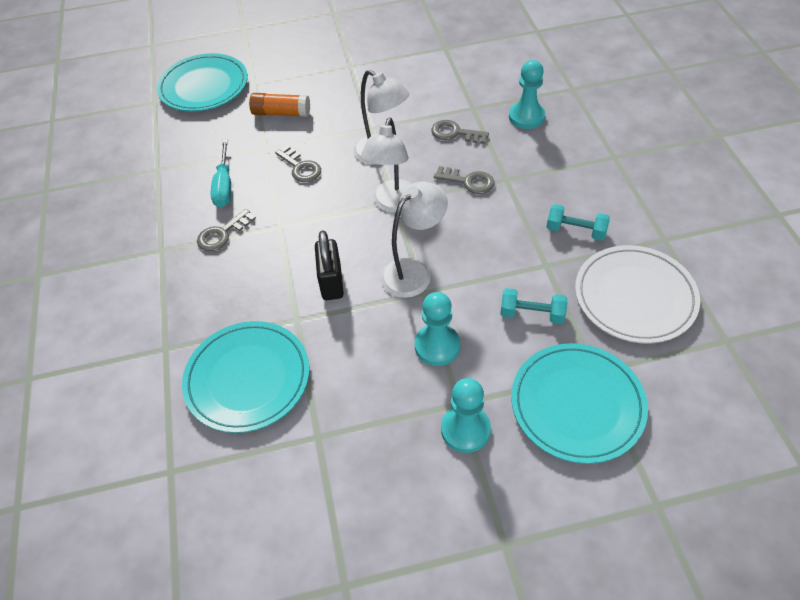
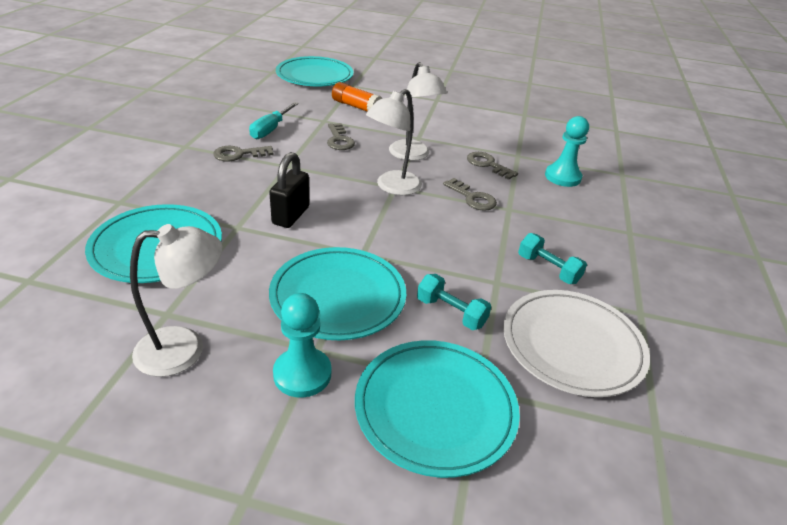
camera: 20 degrees right, 15 degrees down
white lamp [381,182,448,298] -> white lamp moved to [130,224,222,377]
turquoise pawn [415,292,460,366] -> turquoise plate [269,247,406,340]

